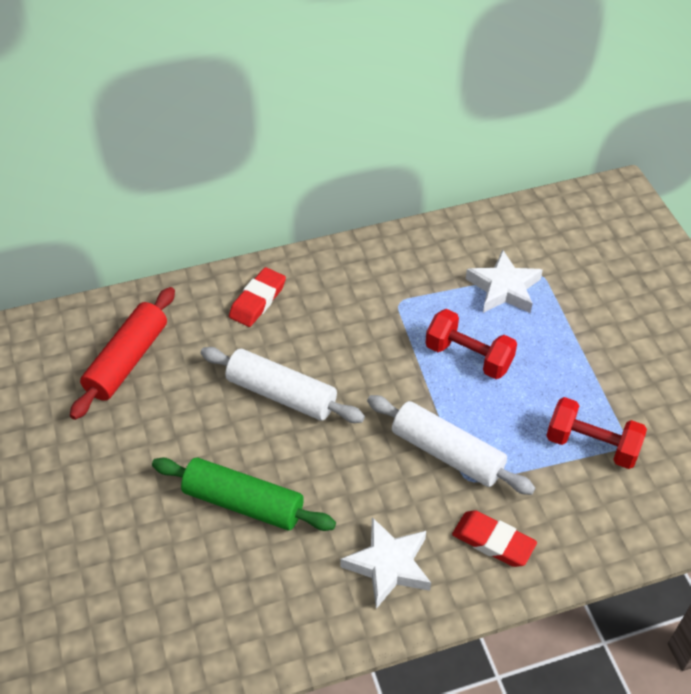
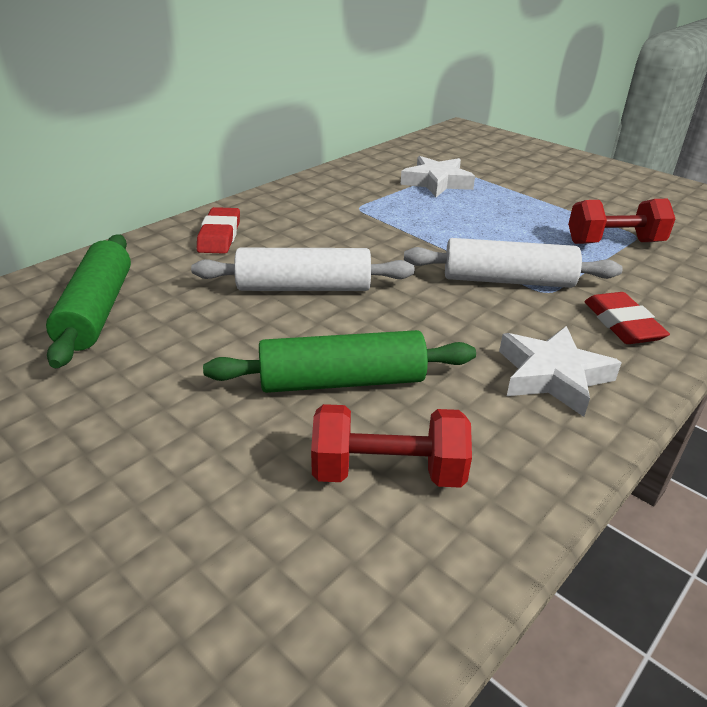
camera: 30 degrees left, 15 degrees down
red rolling pin [70,287,175,420] -> green rolling pin [46,234,131,368]
red dumbbell [425,309,517,379] -> red dumbbell moved to [311,404,472,488]
red eraser [452,510,537,567] -> red eraser turned 75 degrees clockwise [584,292,670,344]

